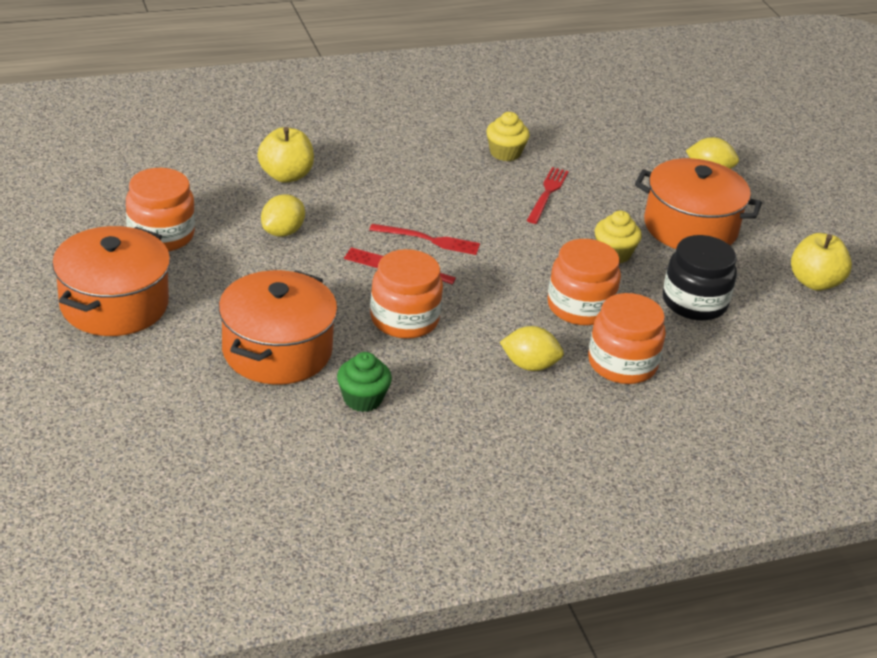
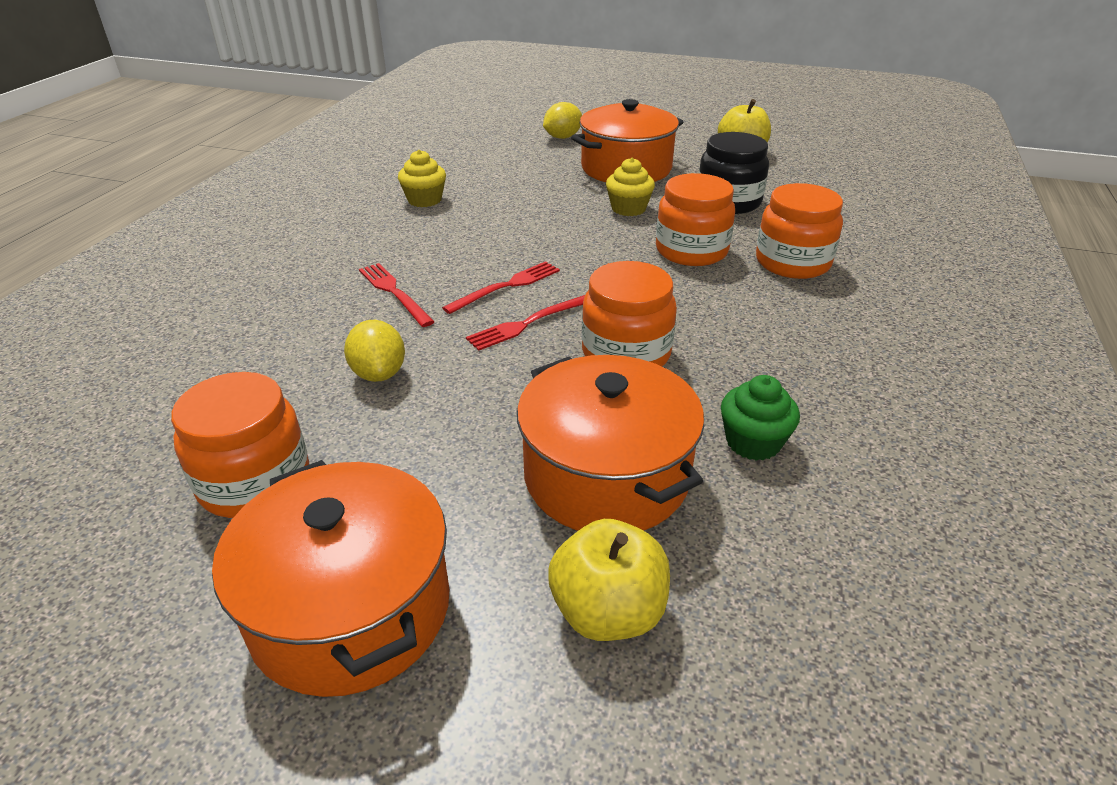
camera: 50 degrees left, 0 degrees up
yellow apple [257,127,314,183] -> yellow apple moved to [548,519,670,641]
yellow lemon [500,326,564,371] -> none
red fork [527,167,569,224] -> red fork moved to [359,263,435,327]

